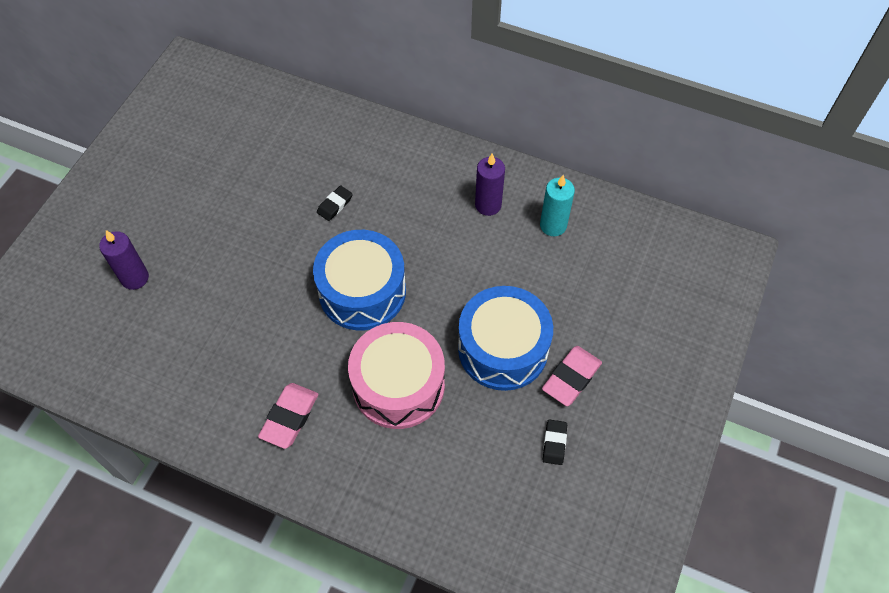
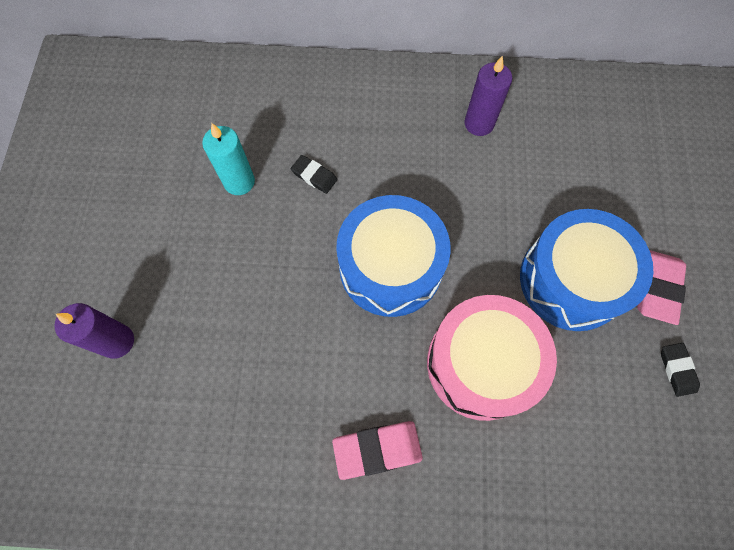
camera: 20 degrees left, 10 degrees up
pink eraser [258,383,319,449] -> pink eraser turned 75 degrees clockwise [332,421,423,480]
black eraser [317,185,353,221] -> black eraser turned 75 degrees counterclockwise [291,155,337,194]
turquoise candle [540,175,575,236] -> turquoise candle moved to [202,123,255,195]

